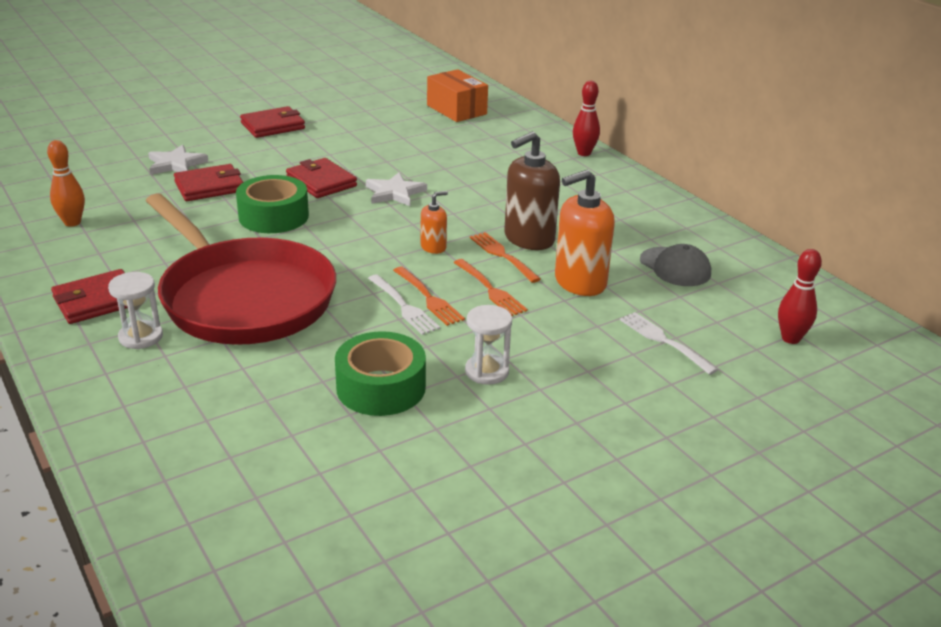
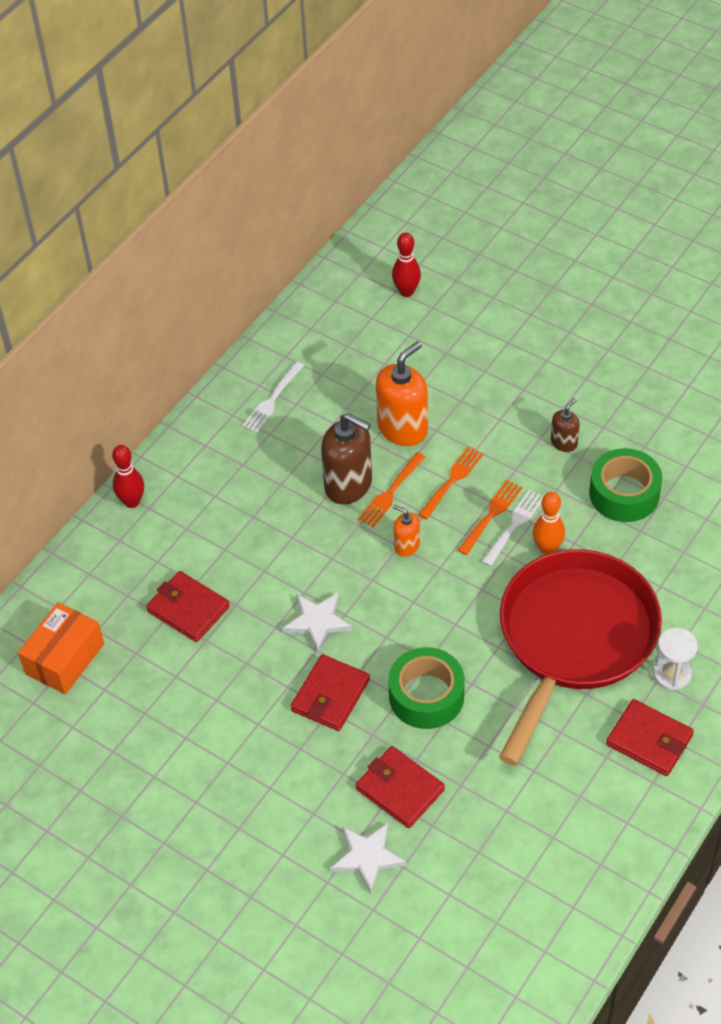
camera: 110 degrees left, 20 degrees up
orange bowling pin [47,140,85,227] -> orange bowling pin moved to [533,492,565,555]
red wallet [240,106,305,138] -> red wallet moved to [146,571,230,642]
white hourglass [465,305,512,385] -> brown soap dispenser [551,398,580,452]
orange soap dispenser [555,170,615,296] -> orange soap dispenser turned 90 degrees counterclockwise [376,341,428,446]
white fork [620,312,718,375] -> white fork moved to [242,362,304,433]
grey cap [640,244,711,286] -> none

